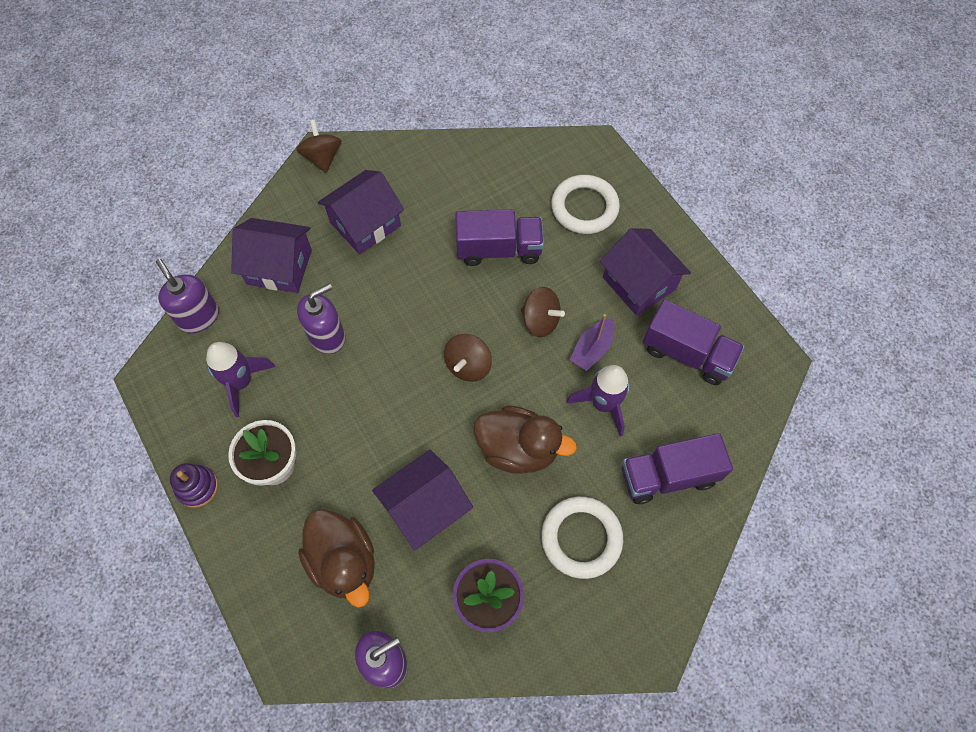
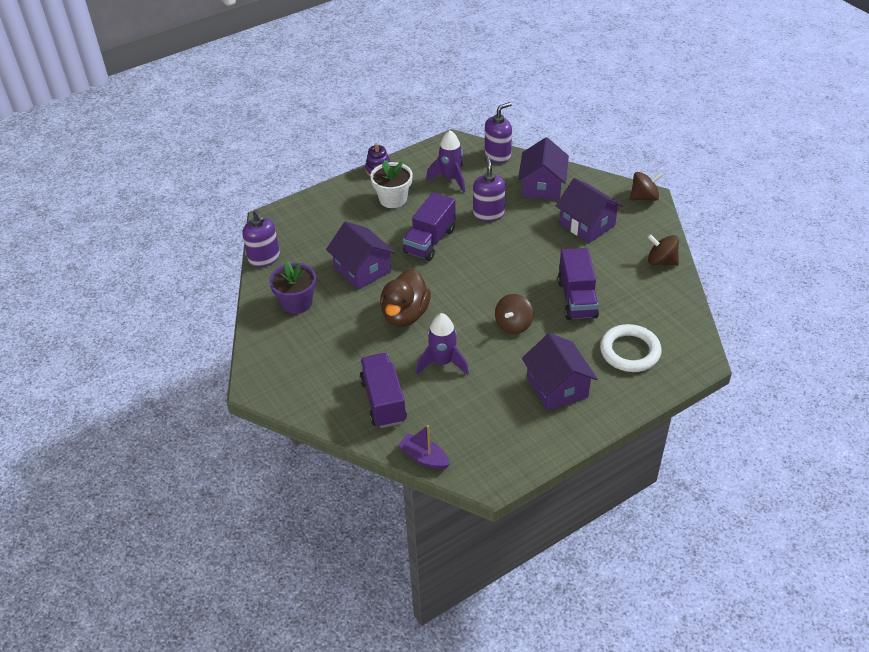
camera: 90 degrees right, 20 degrees down
purple soap dispenser [297,284,345,354] -> purple soap dispenser turned 150 degrees counterclockwise [473,156,506,222]
brown duck [298,509,375,607] -> none
brown spinning top [444,334,492,382] -> brown spinning top moved to [648,234,679,266]
white ring [541,497,623,579] -> none
purple boat [570,314,614,371] -> purple boat moved to [398,425,450,470]
purple house [600,228,691,316] -> purple house turned 75 degrees counterclockwise [522,333,597,411]
purple truck [643,299,744,385] -> purple truck moved to [403,192,456,261]

